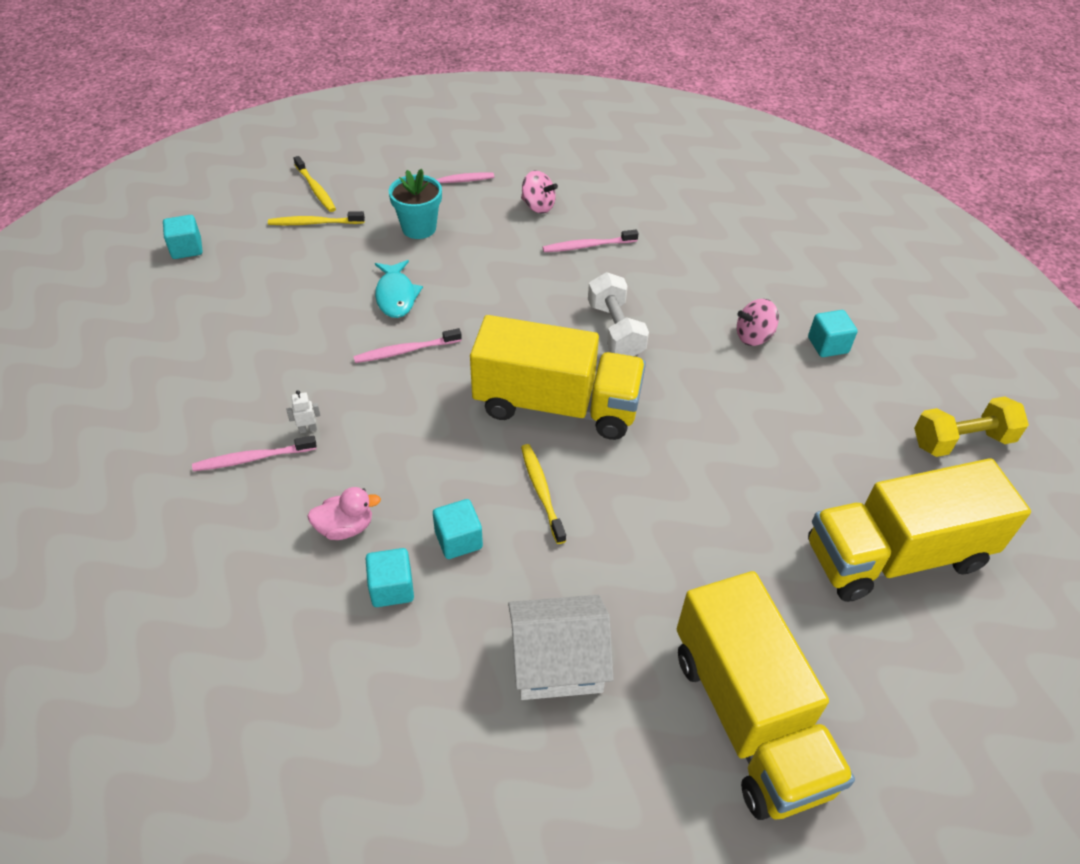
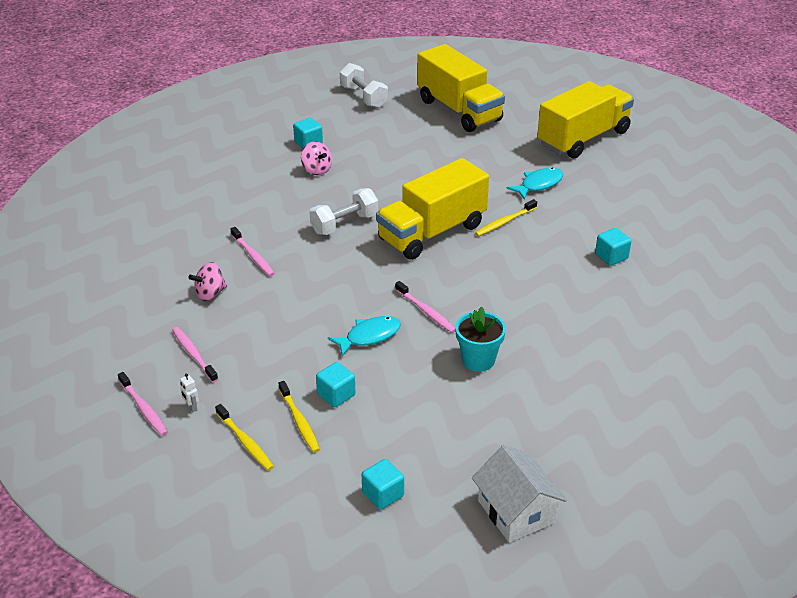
camera: 110 degrees left, 10 degrees down
pink toothbrush [192,435,317,471] -> pink toothbrush moved to [118,372,168,436]
white robot [287,390,320,433] -> white robot moved to [180,374,199,412]
yellow toothbrush [294,156,336,212] -> yellow toothbrush turned 105 degrees clockwise [215,404,274,471]
pink duck [307,487,381,540] -> none
turquoise flower pot [389,169,442,239] -> turquoise flower pot moved to [455,306,506,372]
turquoise cube [433,499,483,559] -> turquoise cube moved to [316,362,355,407]
yellow truck [470,315,646,440] -> yellow truck turned 120 degrees counterclockwise [376,158,489,260]
white house [508,595,614,700] -> white house moved to [472,445,567,543]
pink spinning top [521,170,558,214] -> pink spinning top turned 135 degrees counterclockwise [188,262,227,301]
yellow dumbbell [914,396,1029,457] -> white dumbbell [340,63,388,108]
none -> turquoise fish [507,167,563,200]

